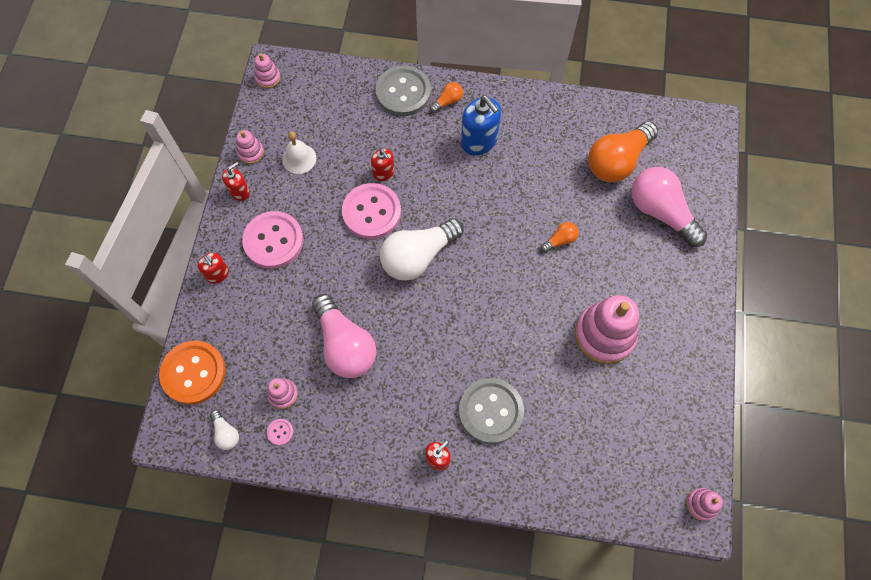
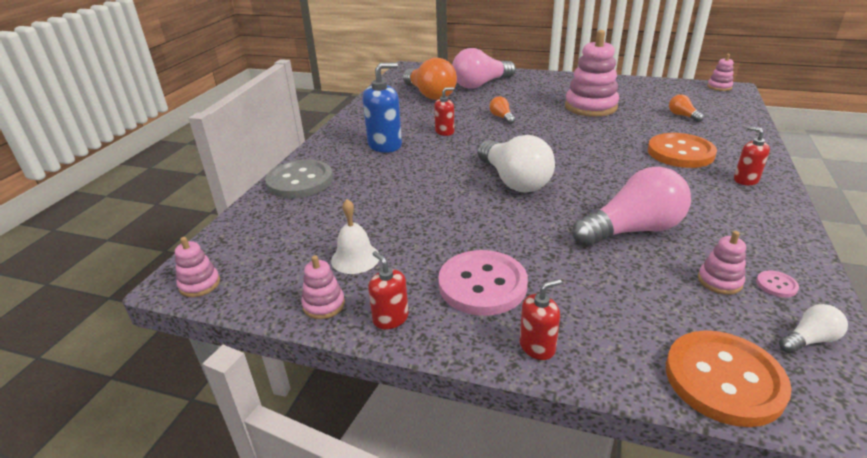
camera: 80 degrees left, 35 degrees down
pink button [342,183,401,239] -> none
red soap dispenser [371,149,395,181] -> red soap dispenser moved to [434,87,454,136]
orange light bulb [430,82,463,113] -> orange light bulb moved to [669,94,704,122]
grey button [459,378,524,444] -> orange button [648,133,717,168]

